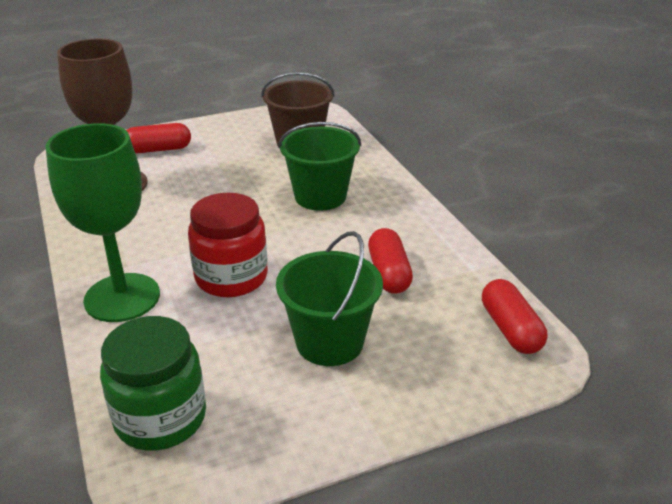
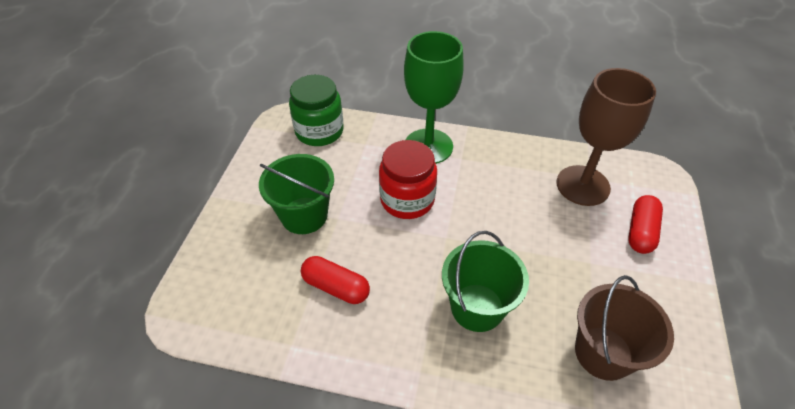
camera: 125 degrees right, 15 degrees up
red capsule [482,279,547,354] -> none

